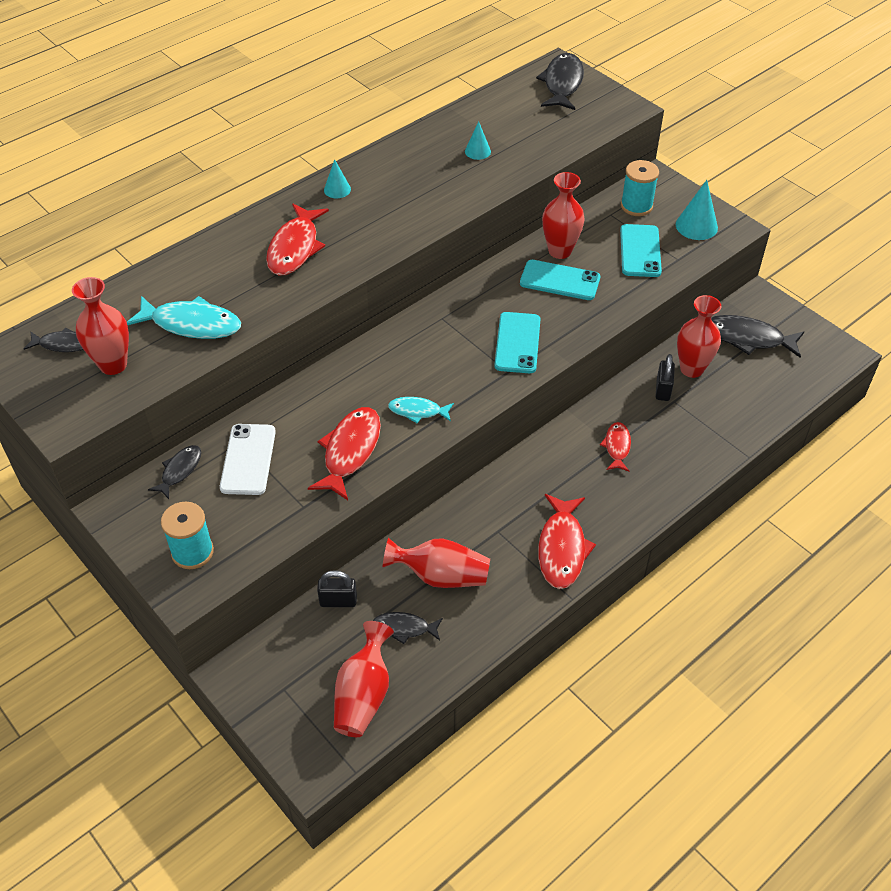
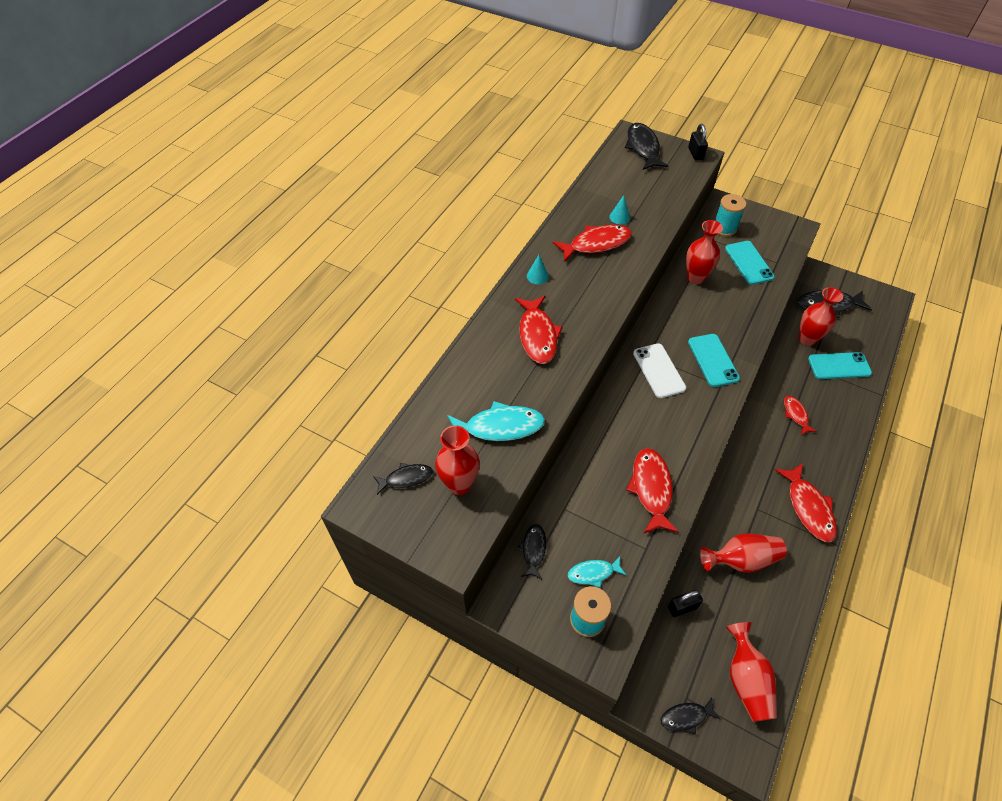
camera: 20 degrees left, 5 degrees up
white phone [220,424,276,495] -> white phone moved to [633,343,686,398]
black fish [373,612,443,644] -> black fish moved to [661,697,720,734]
turquoise fish [388,397,454,423] -> turquoise fish moved to [568,556,627,588]
turquoise phone [520,260,600,300] -> turquoise phone moved to [808,352,872,379]
black padlock [656,354,675,401] -> black padlock moved to [688,124,708,161]
turquoise cone [676,180,718,240] -> none
none -> red fish [553,225,632,262]

